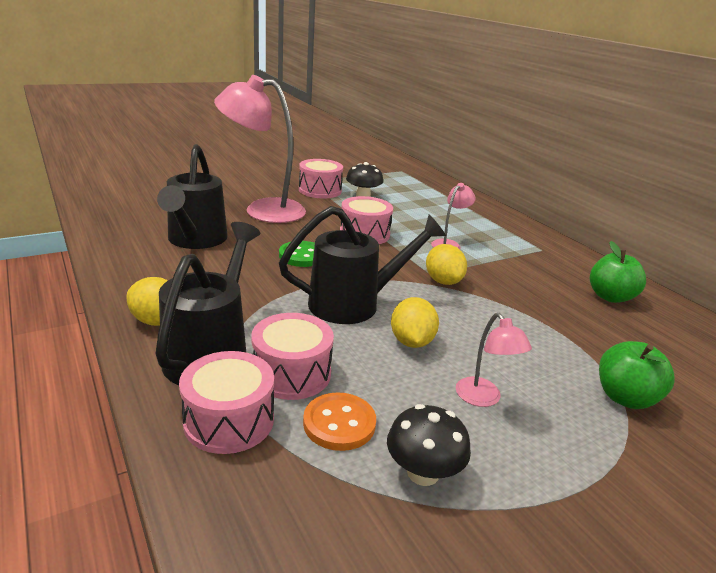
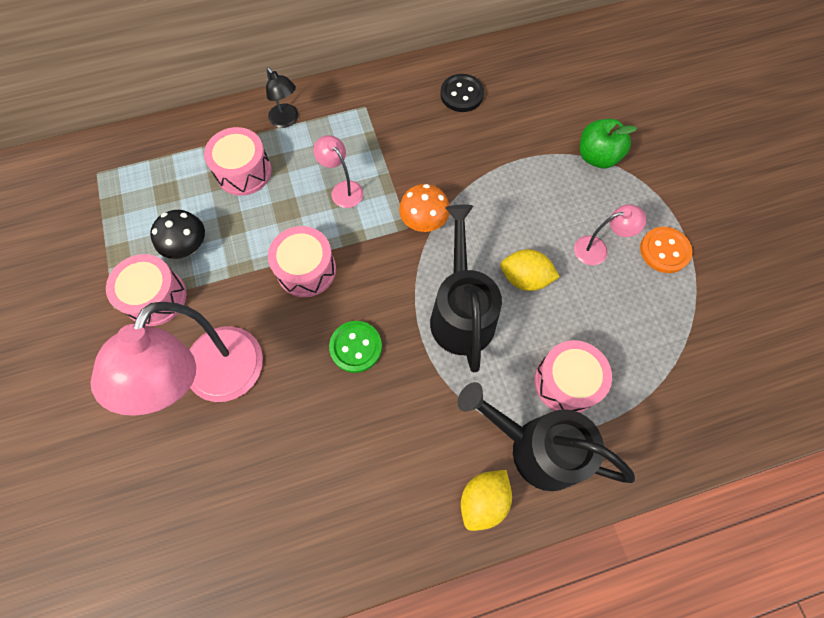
camera: 75 degrees left, 40 degrees up
black watering can [157,144,228,249] -> none
pink drum [179,351,274,454] -> pink drum moved to [204,127,272,196]
orange button [303,392,376,451] -> orange button moved to [640,227,692,273]
black mushroom [387,404,471,486] -> none
yellow lemon [426,244,467,285] -> orange mushroom [399,184,450,232]
green apple [590,241,646,303] -> black button [440,74,484,112]
none -> black lamp [266,67,298,128]

